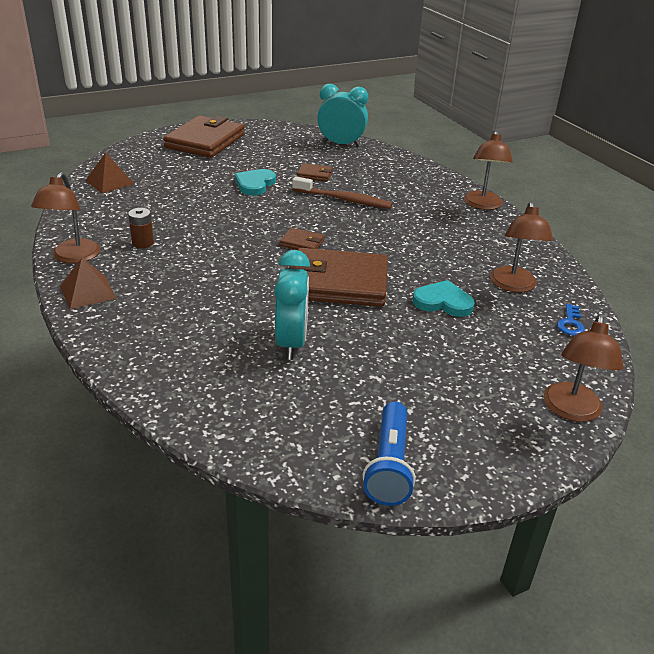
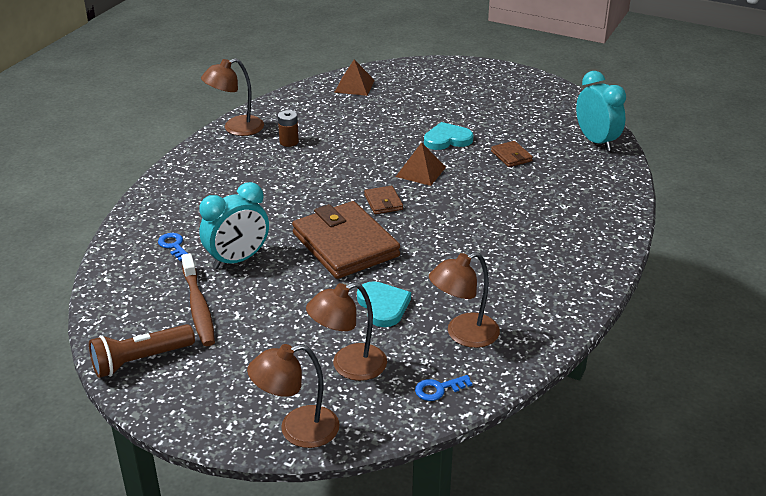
camera: 55 degrees right, 0 degrees up
brown pyramid [60,258,117,309] -> brown pyramid moved to [396,142,446,186]
brown wallet [163,115,245,158] -> none
brown toothbrush [292,176,393,209] -> brown toothbrush moved to [181,253,215,346]
blue flashlight [363,402,416,506] -> brown flashlight [89,324,195,378]
brown lamp [464,131,513,210] -> brown lamp moved to [306,282,387,381]
none -> blue key [158,233,188,261]

